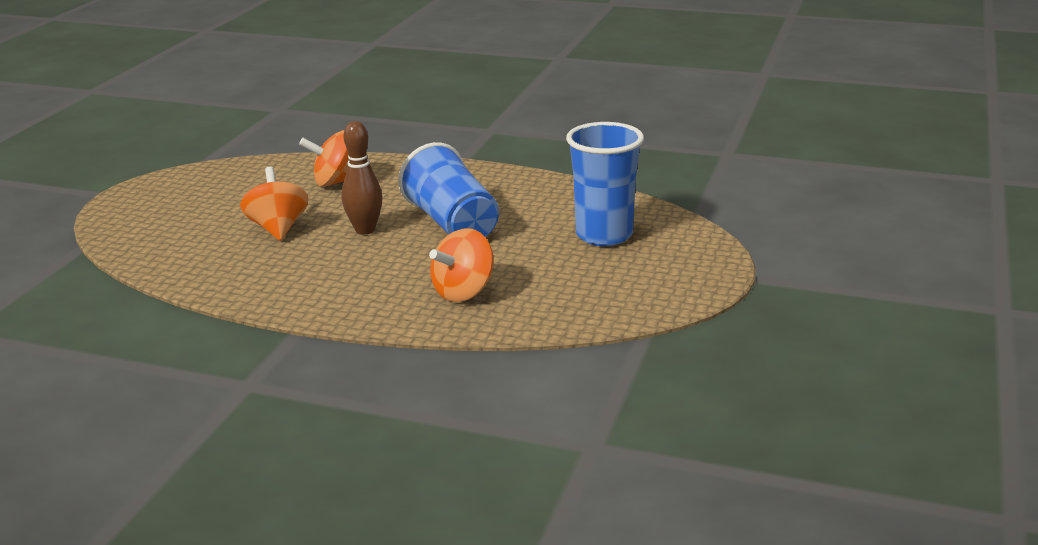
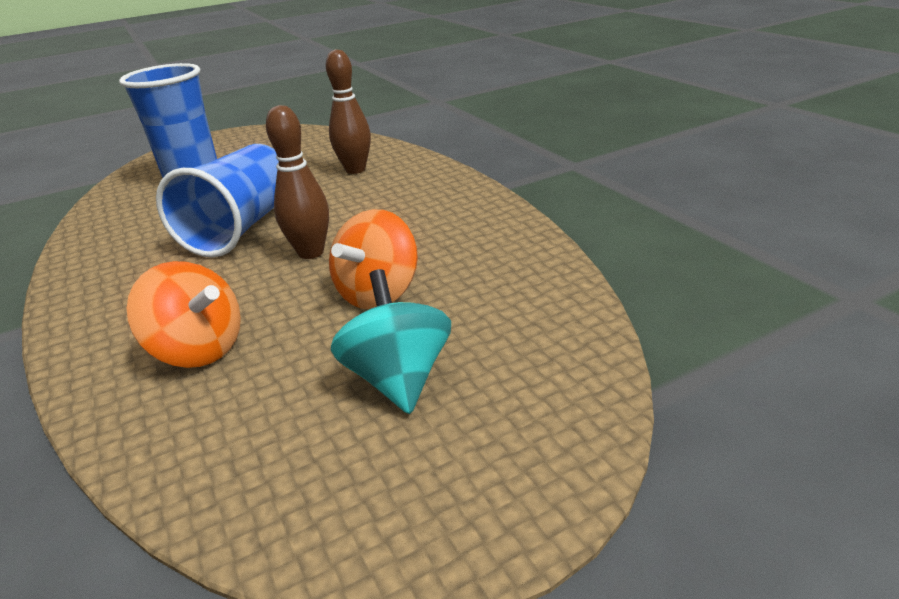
camera: 135 degrees left, 5 degrees up
orange spinning top [429,228,493,302] -> brown bowling pin [326,49,371,174]
none -> turquoise spinning top [331,269,451,414]

